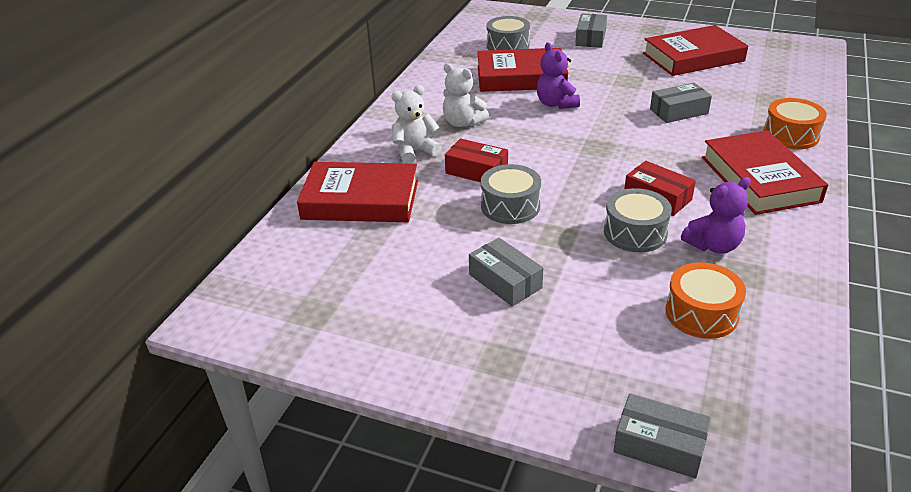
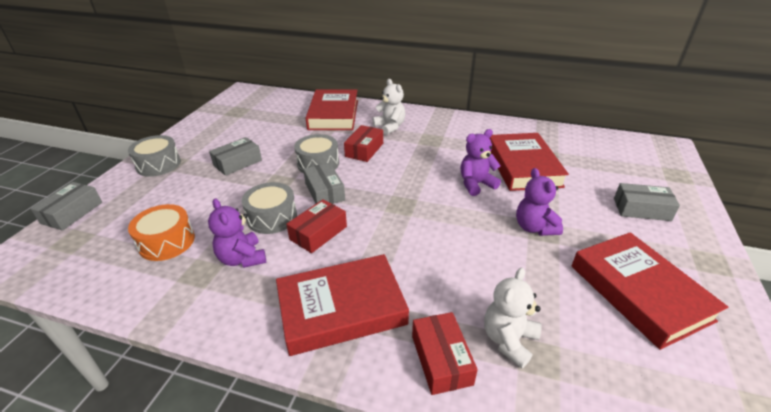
camera: 85 degrees right, 0 degrees up
white teddy bear [443,63,489,127] -> white teddy bear moved to [484,267,542,368]
grey drum [486,16,530,50] -> grey drum moved to [128,135,181,177]
grey box [650,83,712,123] -> grey box moved to [303,163,345,204]
orange drum [763,98,827,149] -> red box [412,312,478,395]
none -> purple teddy bear [516,168,563,236]

